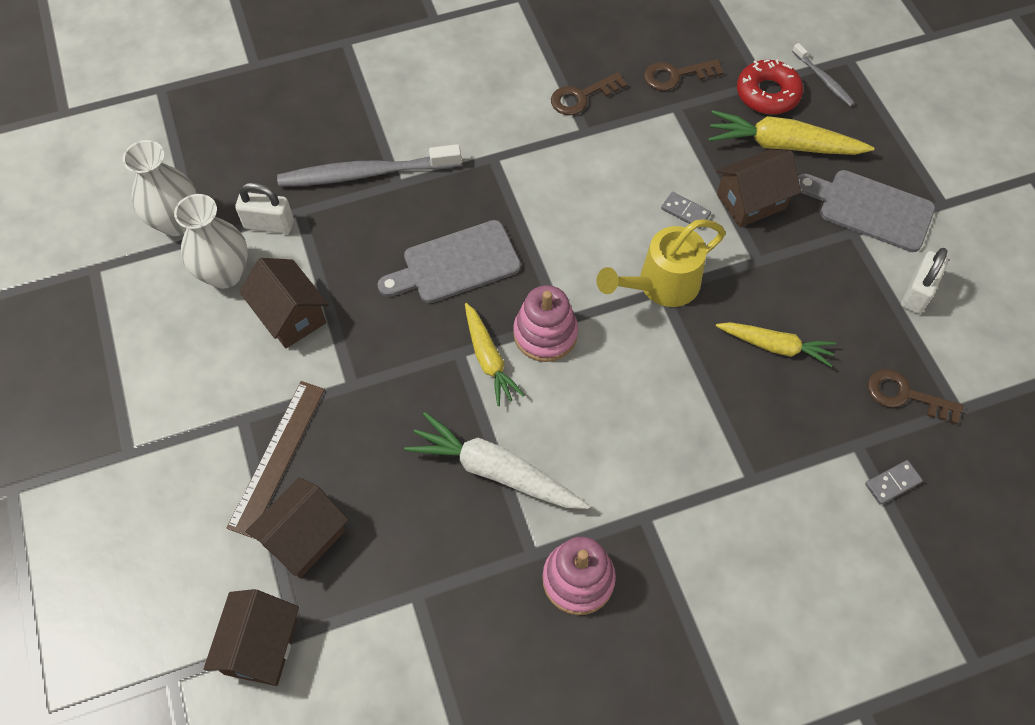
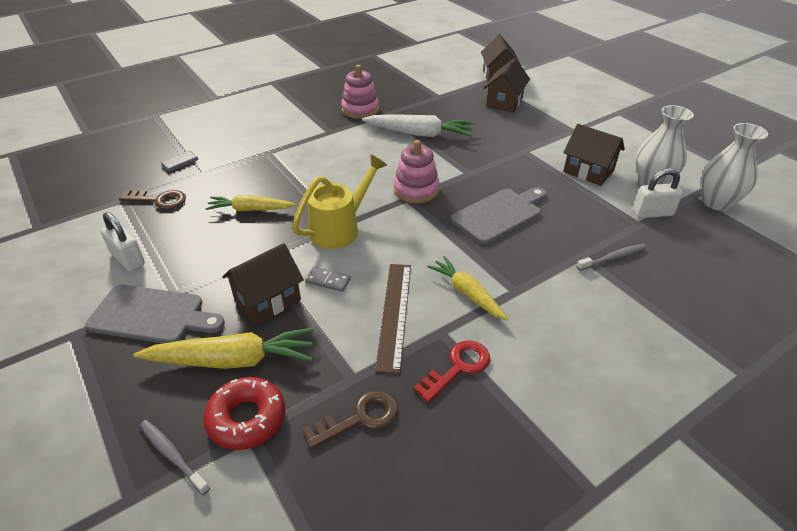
camera: 165 degrees right, 20 degrees down
brown ruler [227,381,325,538] -> brown ruler moved to [375,264,411,373]
grey toothbrush [277,144,461,187] -> grey toothbrush [577,244,646,270], size x0.50
yellow carrot [465,303,525,406] -> yellow carrot moved to [427,256,508,320]
brown key [551,72,627,115] -> red key [414,340,490,403]
white padlock [901,248,948,314] -> white padlock turned 60 degrees counterclockwise [100,212,145,272]

